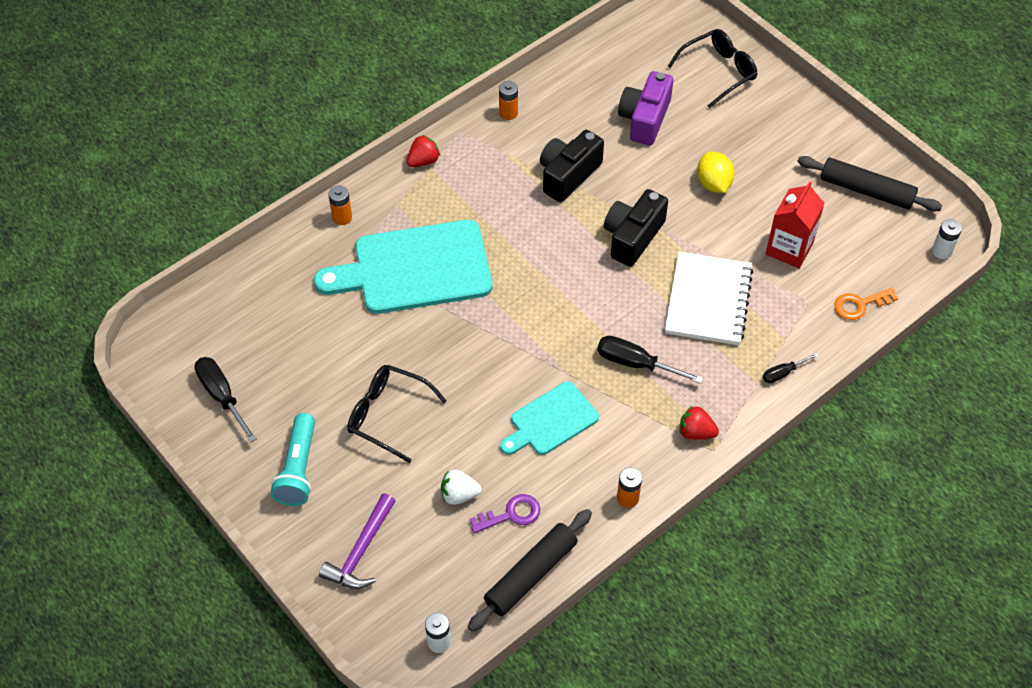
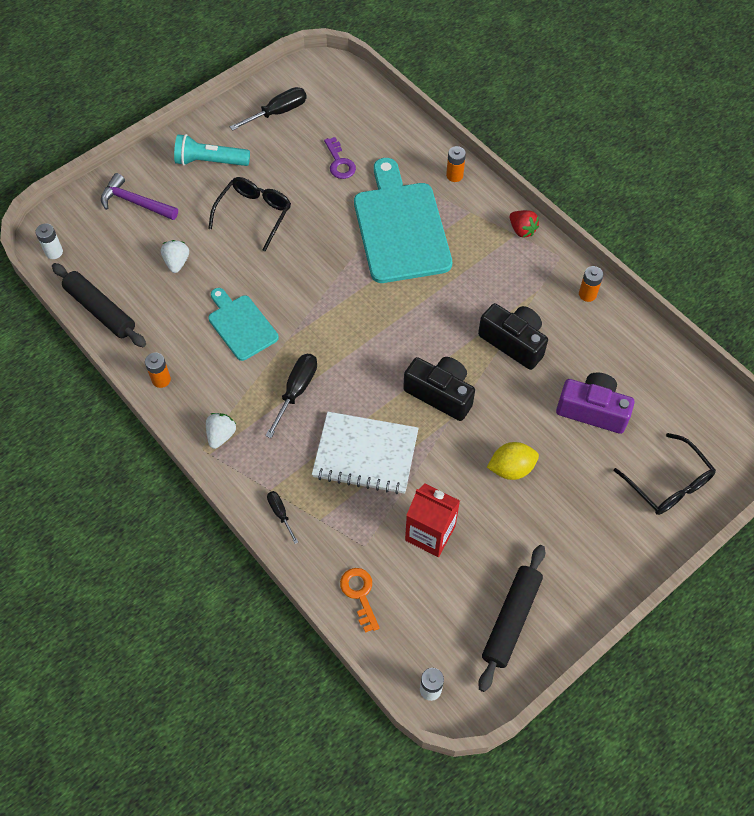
camera: 90 degrees right, 5 degrees up
purple key [470,494,540,533] -> purple key moved to [324,137,356,179]
red strawberry [680,406,719,440] -> white strawberry [206,413,236,449]

